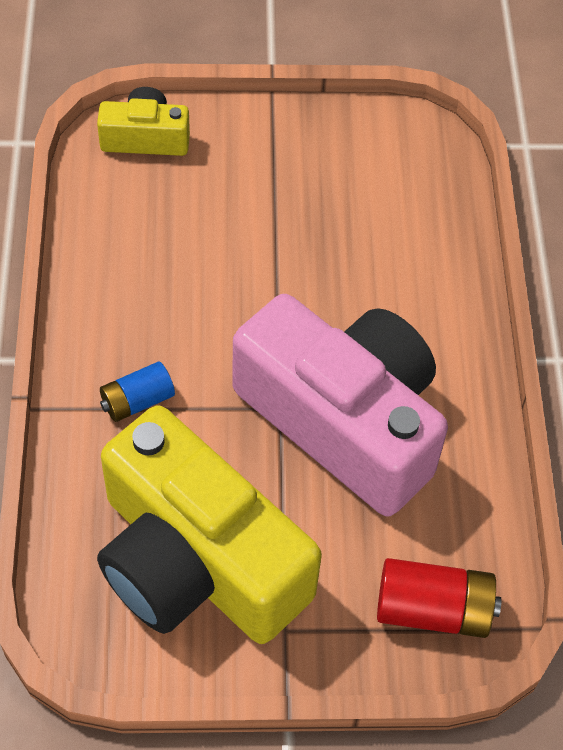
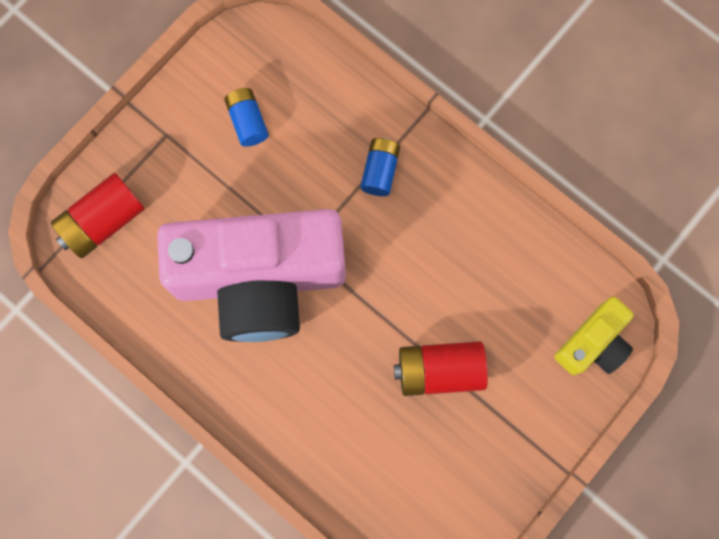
camera: 135 degrees right, 20 degrees up
yellow camera [97,406,322,644] -> blue battery [224,88,269,147]
none -> red battery [394,341,488,396]

